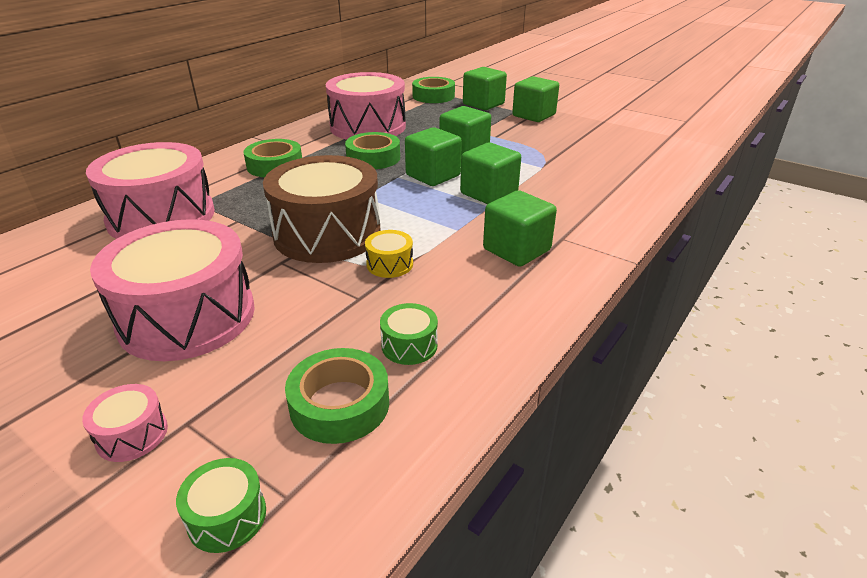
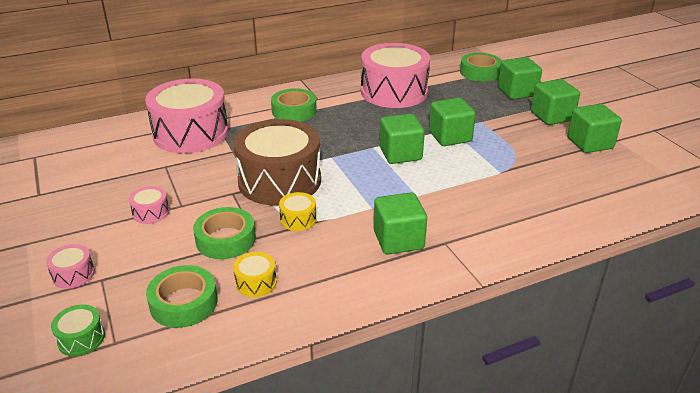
camera: 30 degrees right, 0 degrees up
pink drum [90,219,255,361] -> pink drum [129,186,169,224], size x0.40
green tape [345,132,400,169] -> green tape moved to [193,207,256,259]
green drum [380,303,438,365] -> yellow drum [233,252,277,297]
green cube [460,143,521,204] -> green cube moved to [567,104,622,153]

